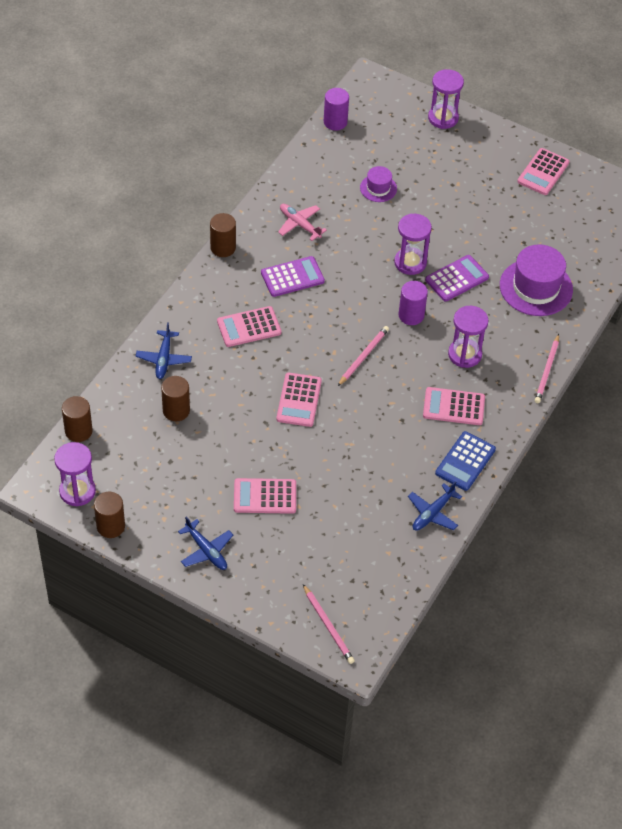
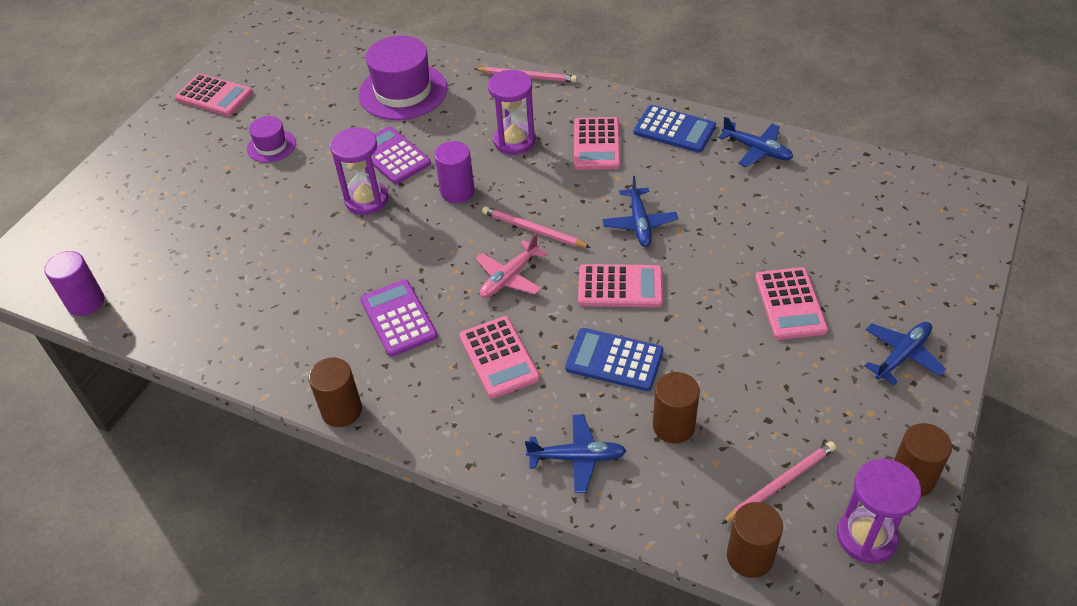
camera: 90 degrees left, 5 degrees down
pink plane [278,204,327,241] -> pink plane moved to [476,234,547,298]
pink pencil [303,584,355,664] -> pink pencil moved to [722,441,836,524]
purple hat [360,166,397,202] -> purple hat moved to [247,116,296,163]
purple hourglass [428,69,464,129] -> none
none -> blue calculator [565,328,663,391]
none -> blue plane [602,176,678,247]

